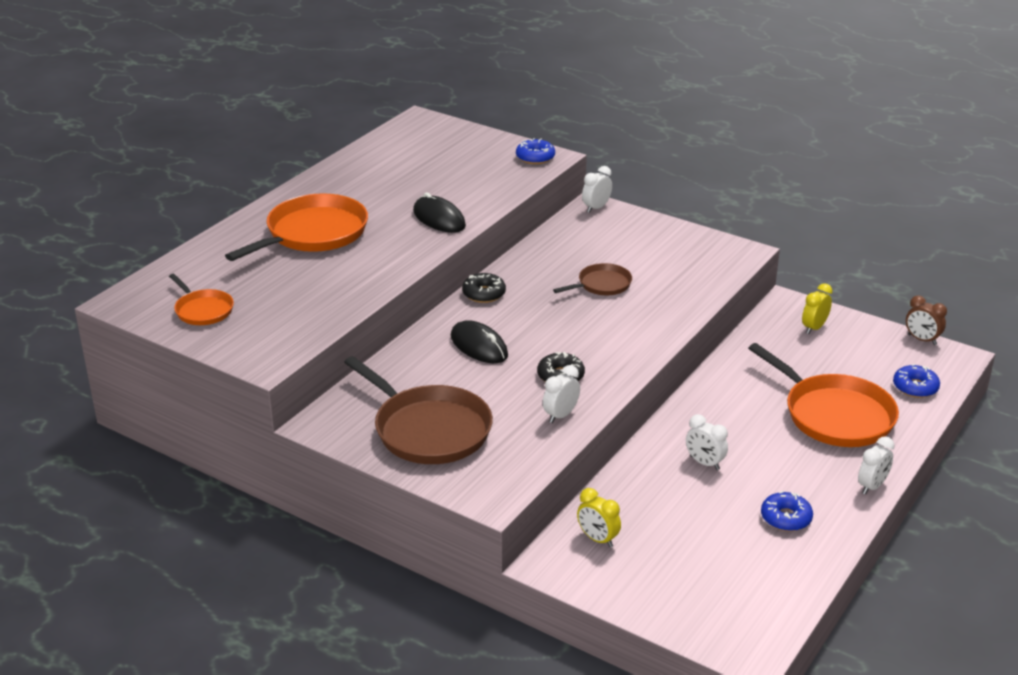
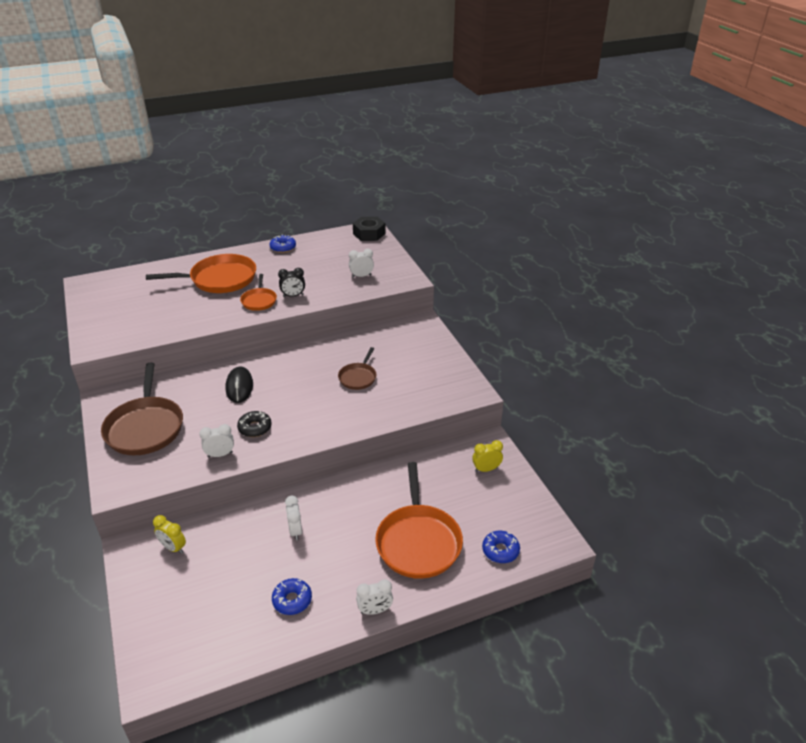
camera: 35 degrees right, 5 degrees up
orange pan [169,274,234,325] -> orange pan moved to [240,274,277,311]
black mouse [413,192,466,233] -> black clock [278,268,305,297]
black donut [462,273,506,303] -> none
blue donut [516,138,555,164] -> blue donut moved to [270,235,296,253]
brown pan [553,263,632,295] -> brown pan turned 105 degrees clockwise [338,347,377,390]
yellow clock [577,488,621,547] -> yellow clock turned 45 degrees counterclockwise [153,515,186,554]
white clock [582,166,612,213] -> white clock moved to [349,249,374,278]
brown clock [906,295,947,345] -> none
none -> black nut [353,217,386,241]

